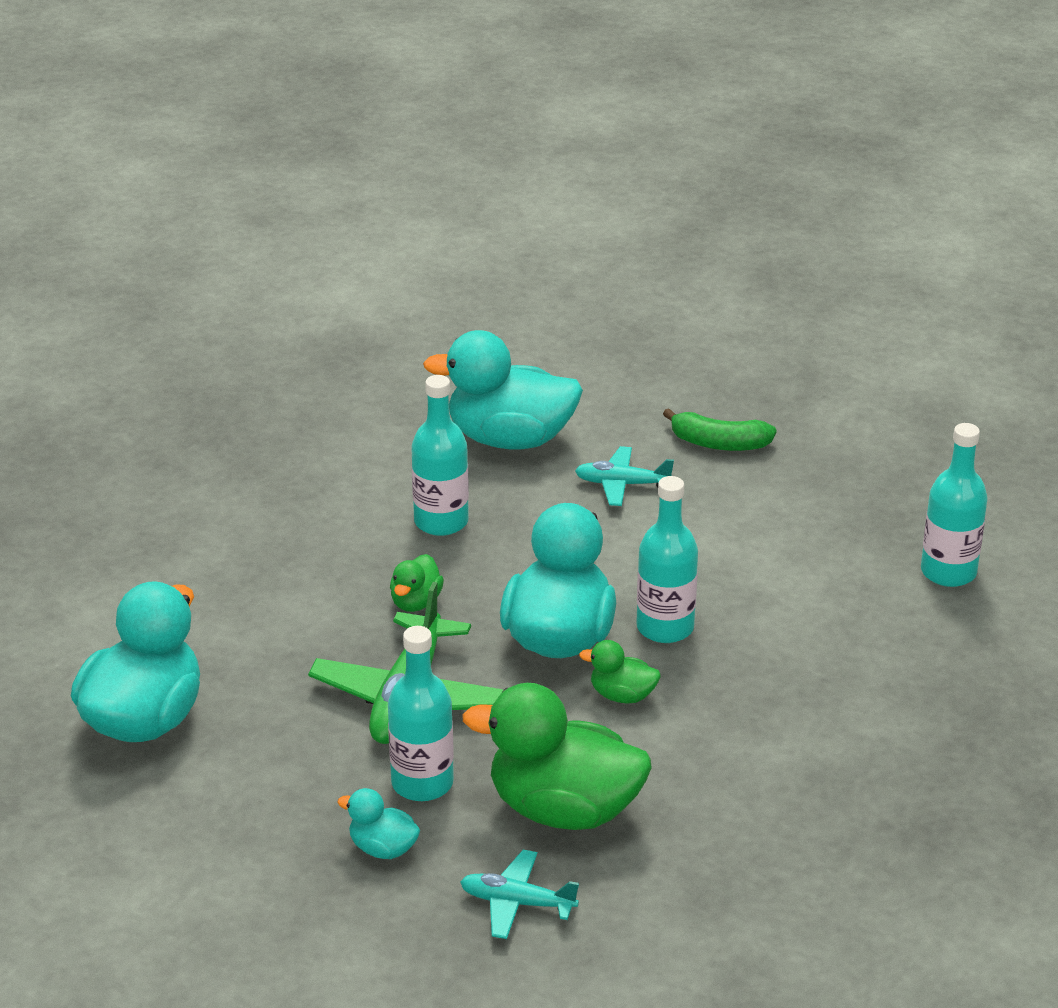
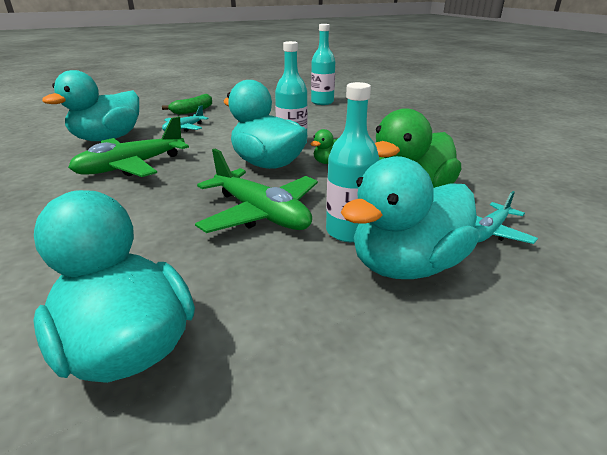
camera: 60 degrees left, 5 degrees down
turquoise duck [337,788,420,859] -> turquoise duck [341,156,479,279], size x2.17
green duck [390,554,444,612] -> none
turquoise bottle [411,375,469,536] -> green plane [68,117,189,177]

